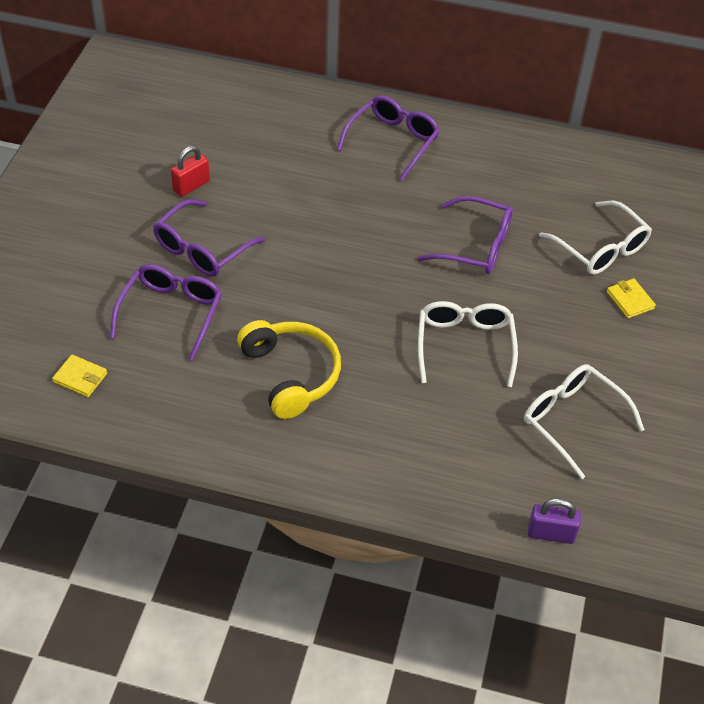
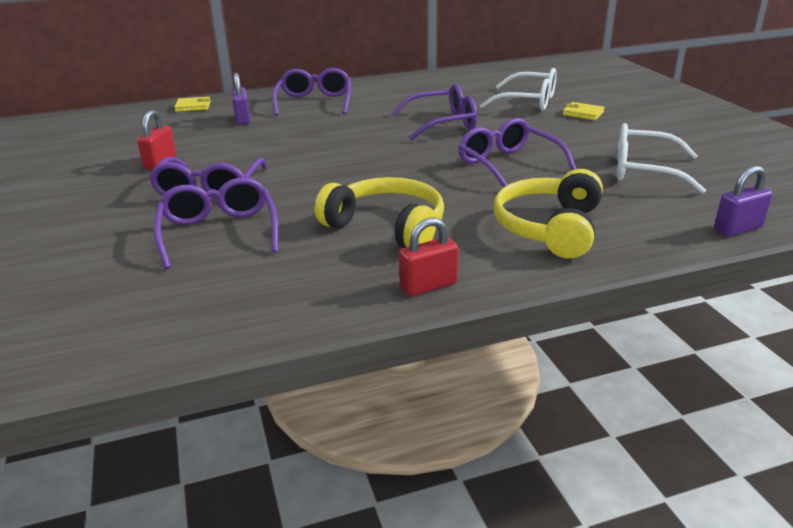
camera: 30 degrees left, 20 degrees down
yellow wallet [52,355,107,397] -> yellow wallet moved to [174,97,211,112]
white glasses [418,301,518,387] -> purple glasses [458,118,576,188]
none -> purple padlock [231,73,250,125]
none -> red padlock [399,217,458,296]
none -> yellow headphones [493,169,603,259]

